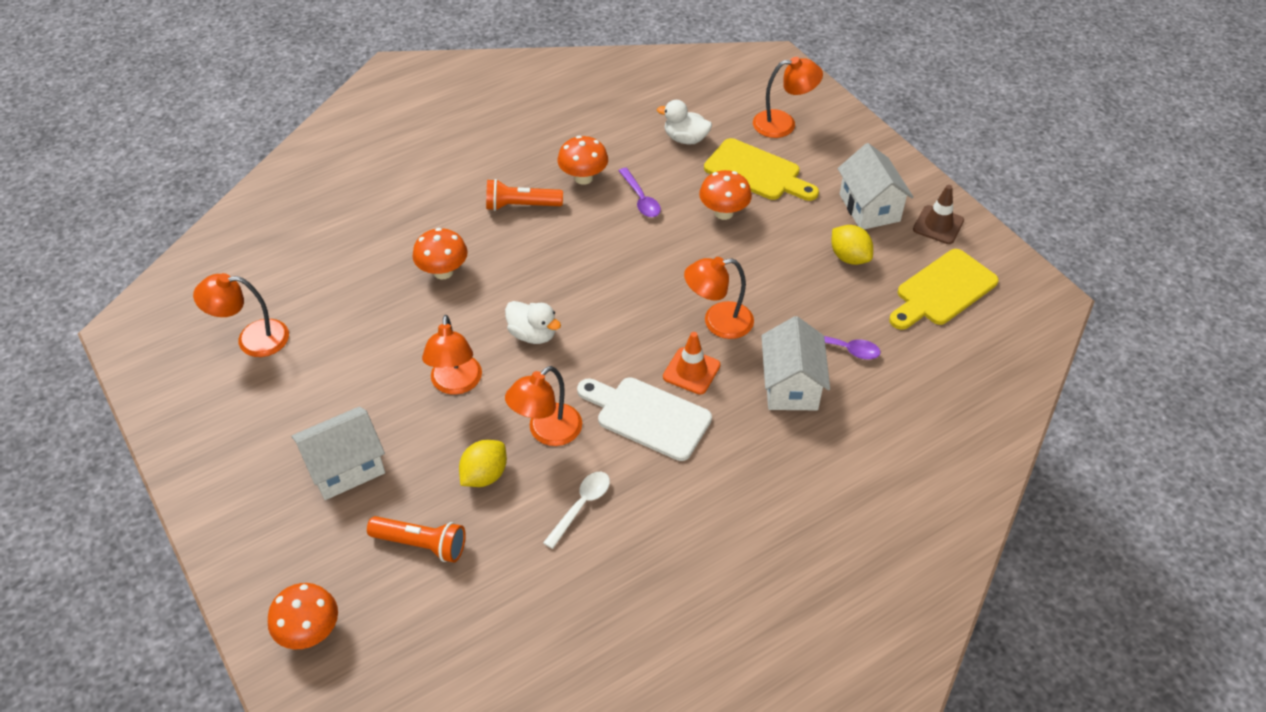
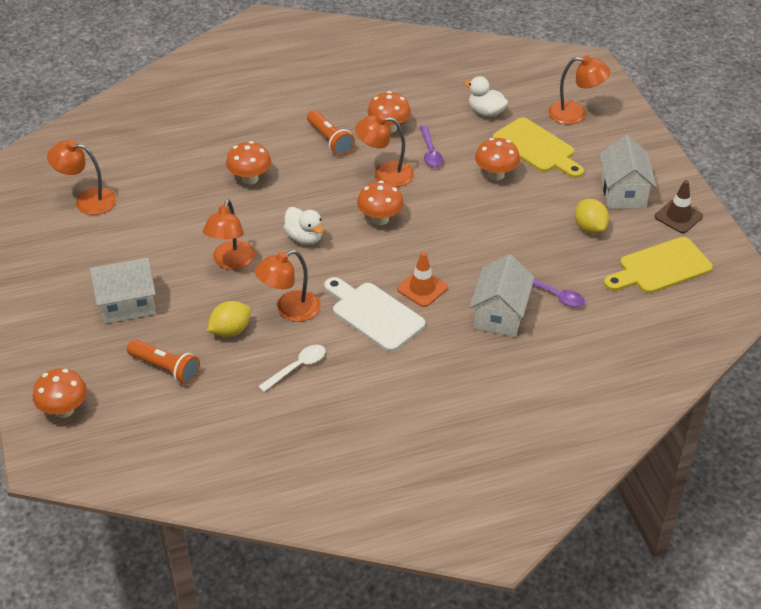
camera: 15 degrees right, 5 degrees down
orange flashlight [486,179,563,211] -> orange flashlight turned 135 degrees counterclockwise [307,110,355,156]
orange lamp [684,257,754,339] -> orange lamp moved to [355,114,414,187]
none -> orange mushroom [357,181,404,225]

